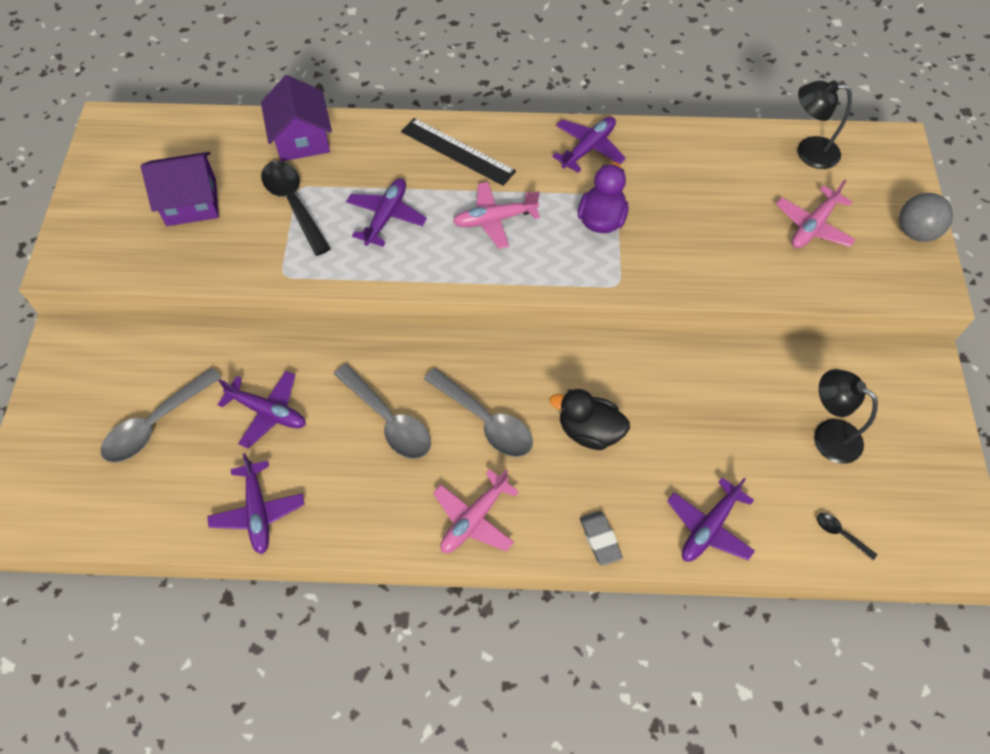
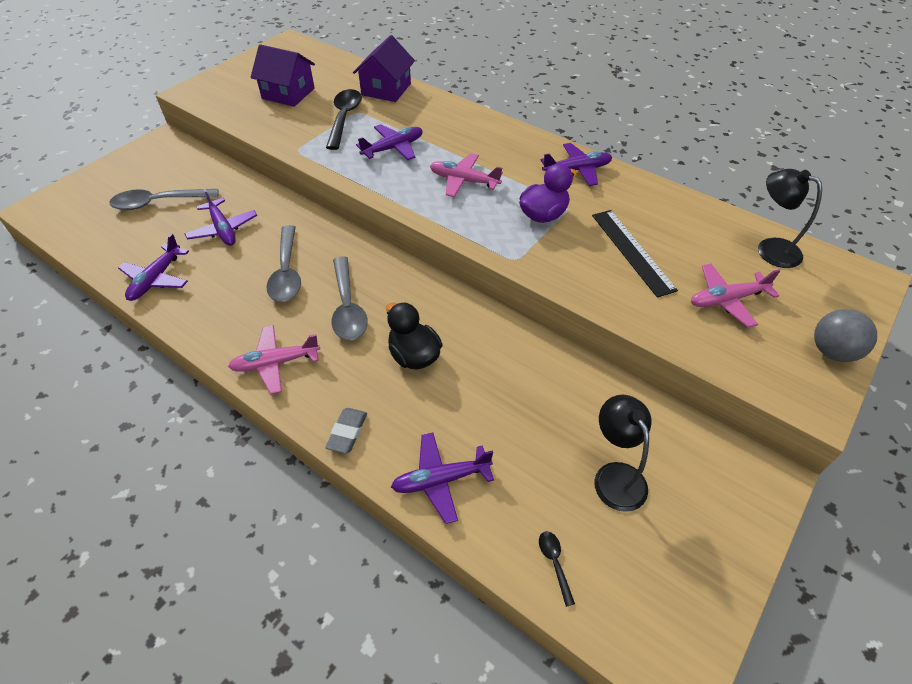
camera: 35 degrees right, 10 degrees down
black ruler [401,118,516,186] -> black ruler moved to [592,210,678,298]

